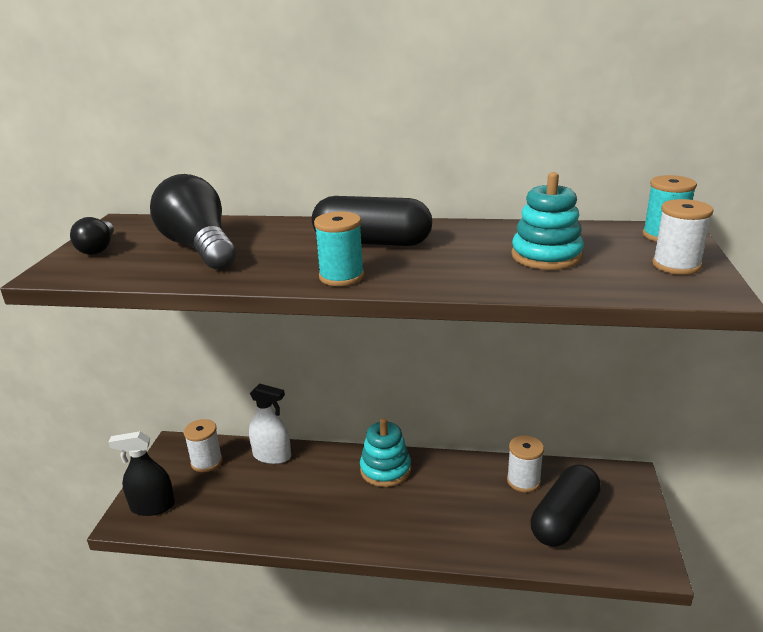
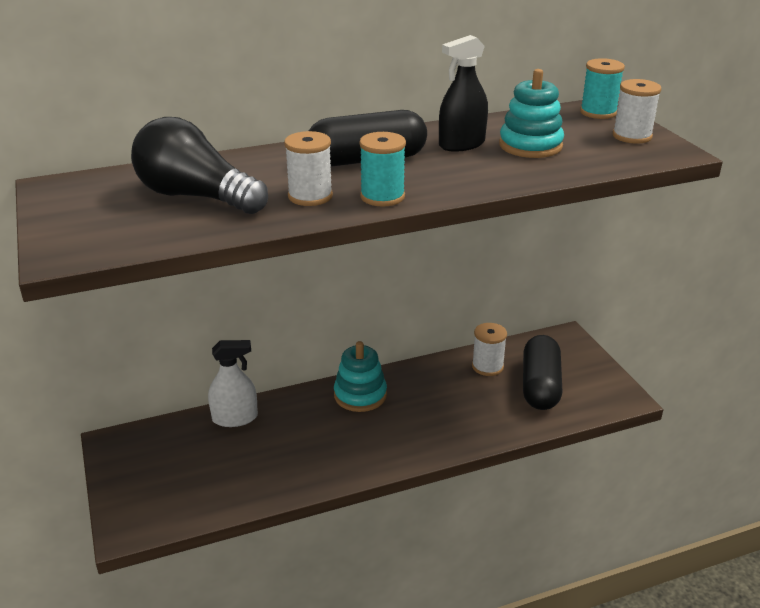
camera: 30 degrees left, 5 degrees up
black light bulb [70,217,114,255] -> none
black spray bottle [108,431,175,516] -> black spray bottle moved to [439,35,488,152]
white spool [184,419,222,472] -> white spool moved to [284,131,333,206]

